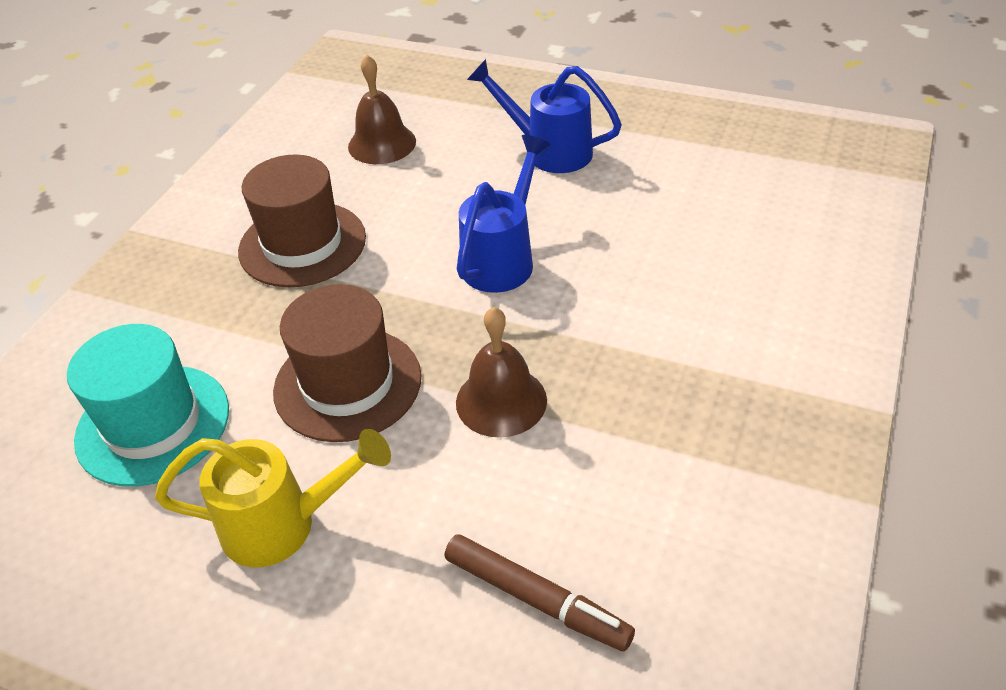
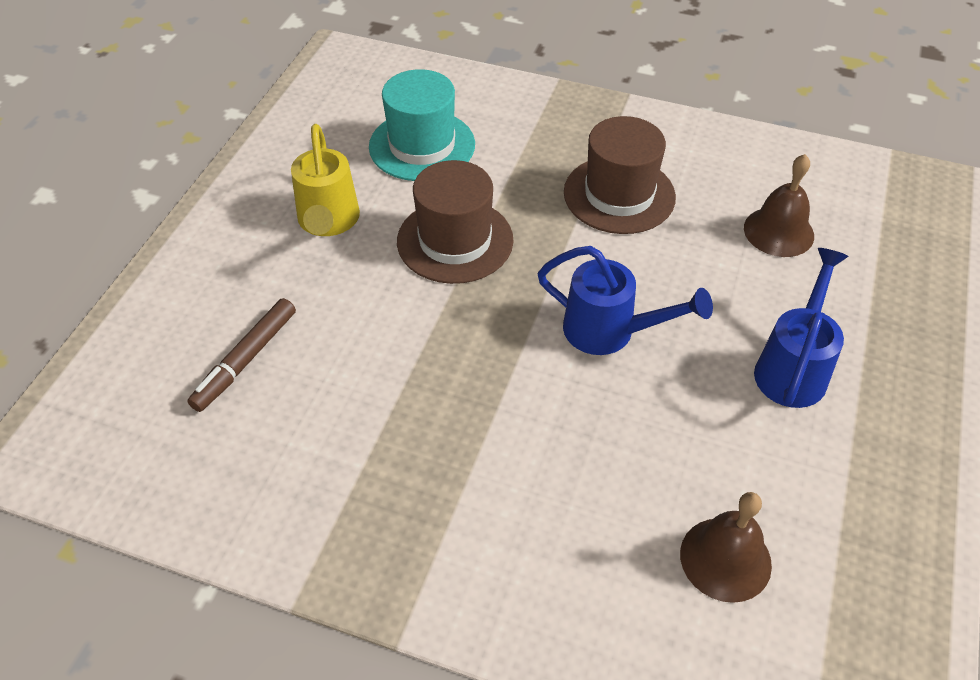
camera: 85 degrees right, 5 degrees up
brown bell [456,307,547,438] -> brown bell moved to [680,492,772,603]

